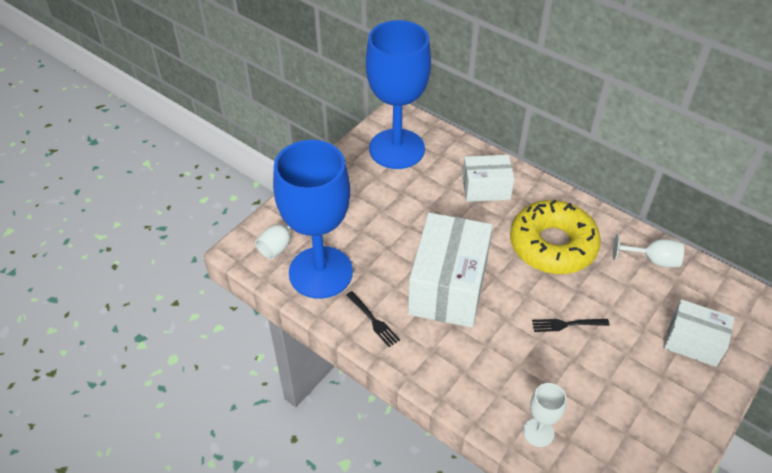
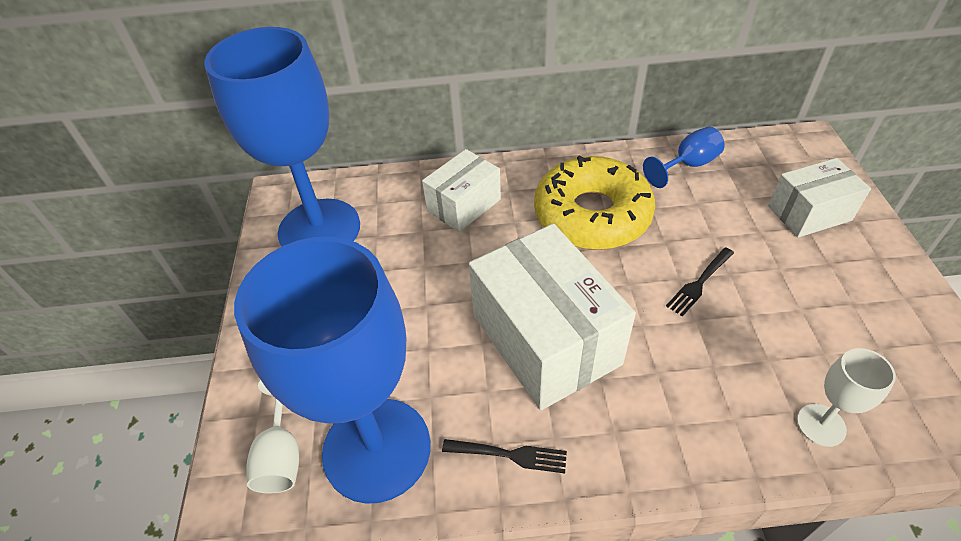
camera: 40 degrees left, 0 degrees up
white goblet [613,234,684,267] -> blue goblet [643,127,725,188]

